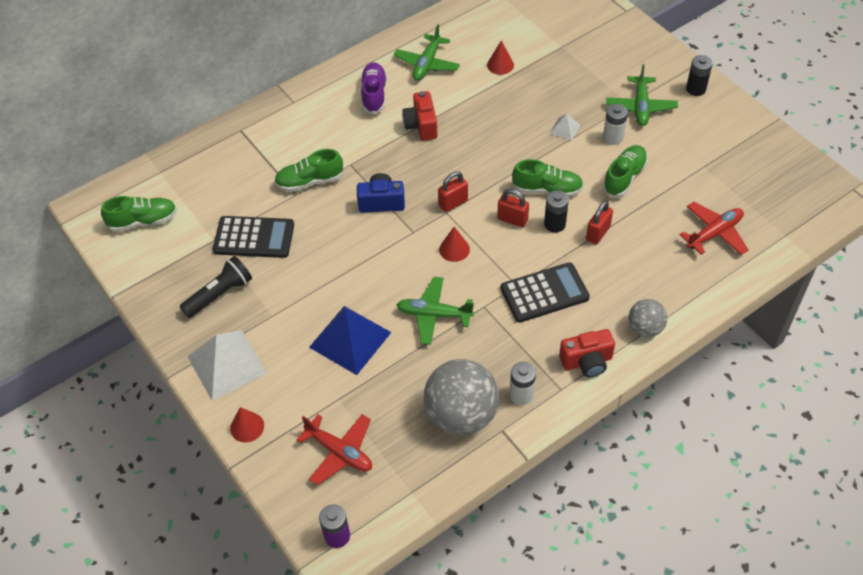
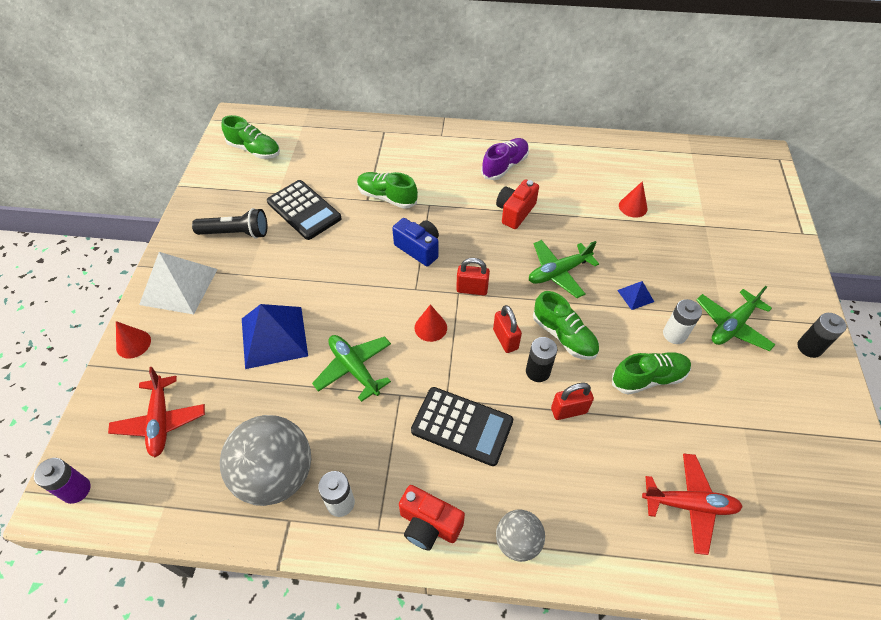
camera: 40 degrees right, 0 degrees up
green plane [394,24,460,81] -> green plane moved to [529,240,599,298]
white pyramid [550,114,580,141] -> blue pyramid [617,281,654,310]

